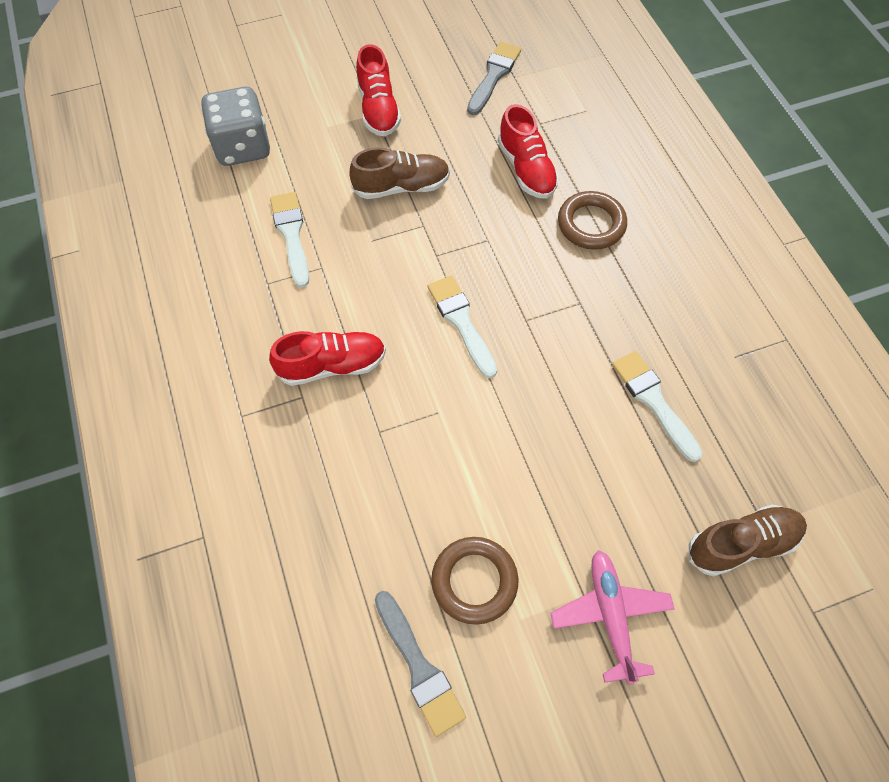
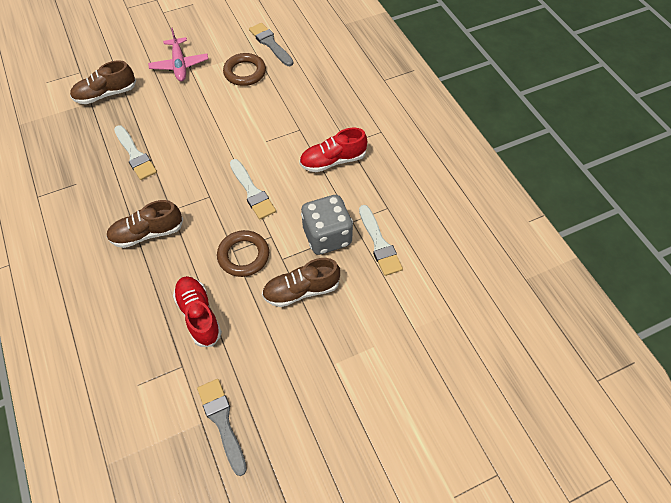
camera: 175 degrees right, 5 degrees down
grey dice [201,87,270,166] -> grey dice moved to [301,195,353,255]
red shoe [356,44,401,137] -> none
grey brush [467,42,521,115] -> grey brush turned 135 degrees clockwise [197,379,247,476]
brown ring [558,191,627,250] -> brown ring moved to [217,230,269,277]
none -> brown shoe [106,200,183,248]

